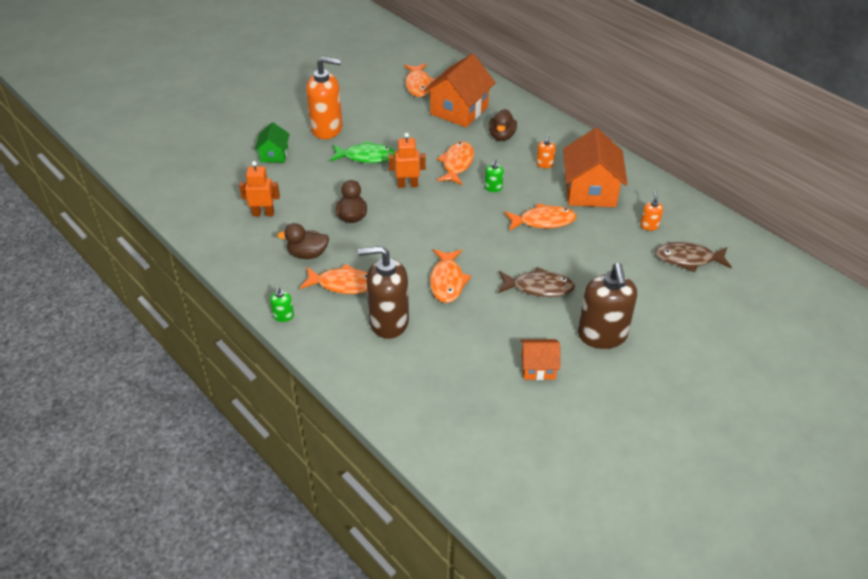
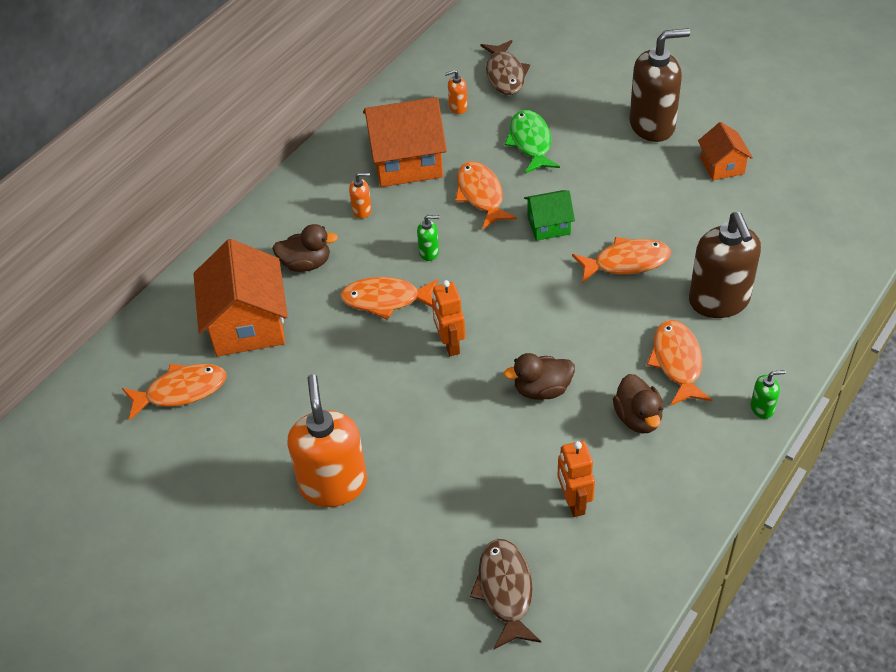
camera: 100 degrees left, 5 degrees up
green house [255,122,289,163] -> green house moved to [524,190,575,241]
green fish [330,141,395,163] -> green fish moved to [505,110,560,174]
orange house [424,54,496,127] -> orange house turned 60 degrees clockwise [193,239,288,356]
brown fish [498,267,575,297] -> brown fish moved to [470,539,541,649]

